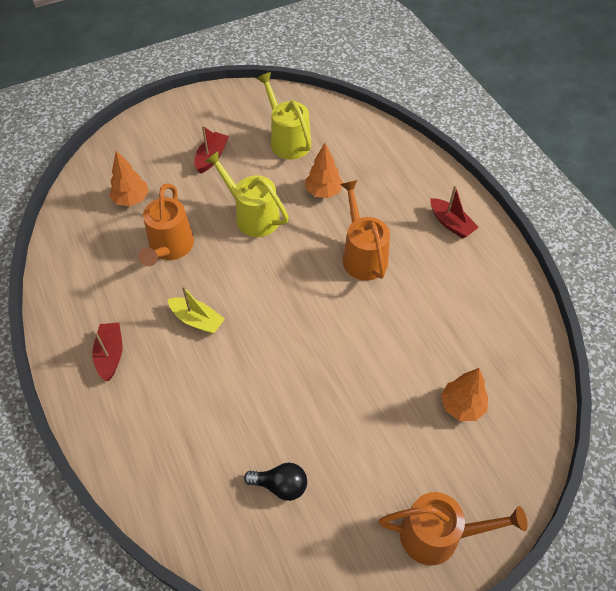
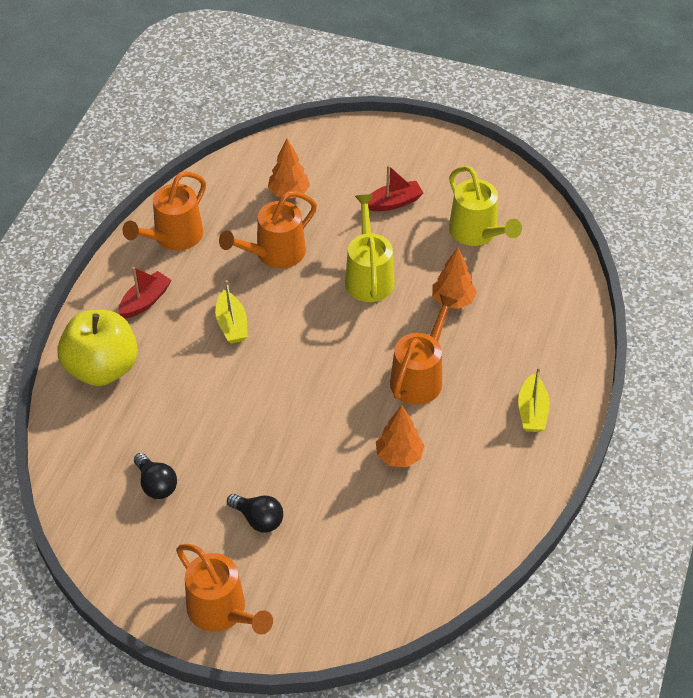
camera: 45 degrees right, 5 degrees down
yellow watering can [256,72,311,159] -> yellow watering can turned 135 degrees clockwise [449,166,522,246]
red boat [430,185,479,239] -> yellow boat [518,367,550,432]
orange tree [441,368,488,421] -> orange tree moved to [376,405,425,467]
none -> yellow apple [57,310,138,386]
none -> orange watering can [123,171,206,251]
none -> black light bulb [227,494,283,533]

